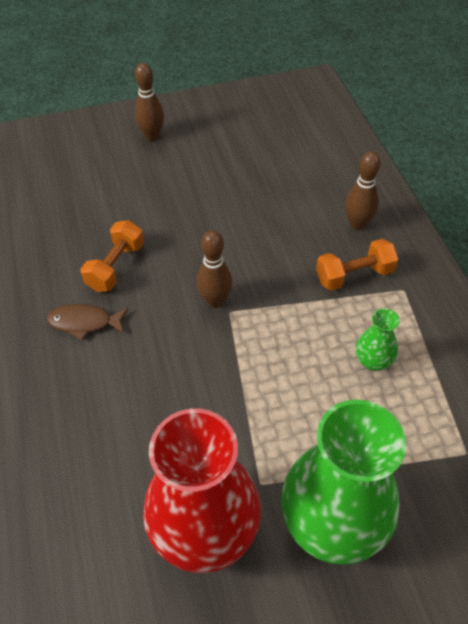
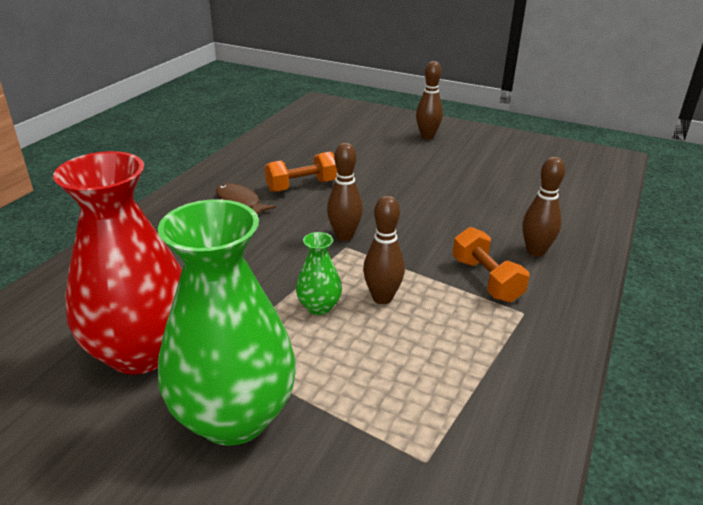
camera: 40 degrees right, 20 degrees down
orange dumbbell [316,239,398,291] -> orange dumbbell turned 45 degrees clockwise [453,227,529,303]
green vase [356,308,400,371] -> green vase moved to [296,232,342,315]
none -> brown bowling pin [363,195,405,304]

